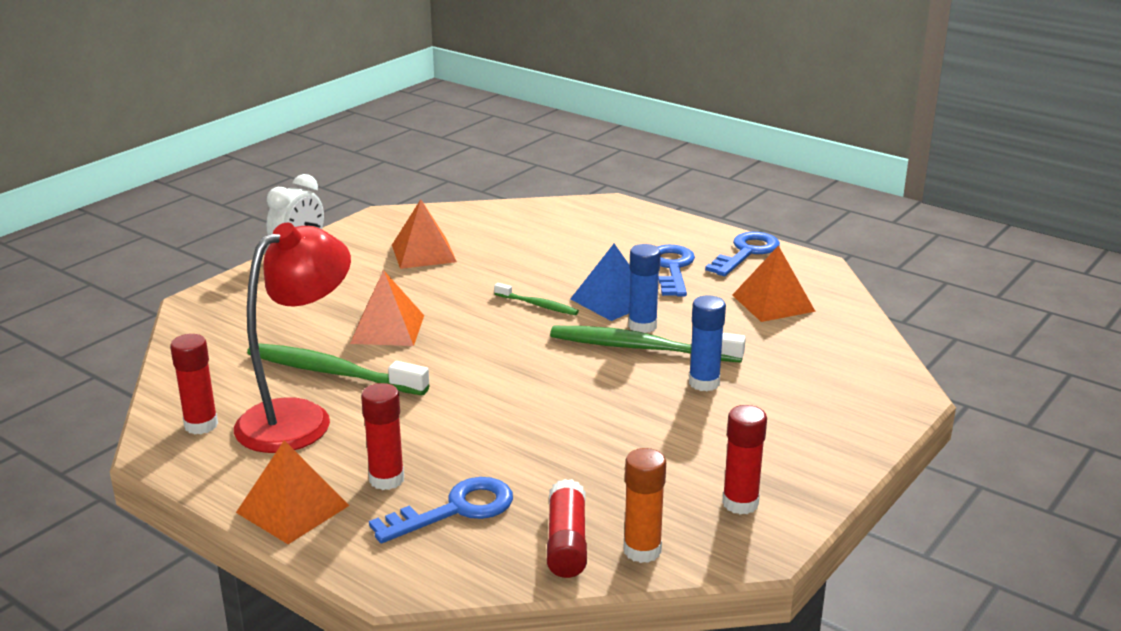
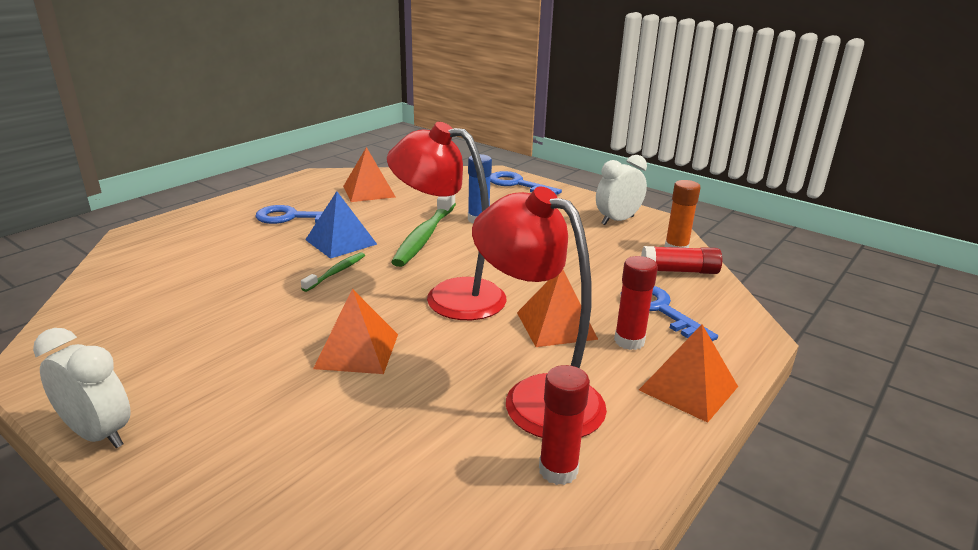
camera: 90 degrees left, 0 degrees up
green toothbrush [247,343,430,395] -> none
orange pyramid [392,199,457,269] -> orange pyramid moved to [517,270,598,347]
blue glue stick [628,244,661,333] -> none
blue key [705,232,780,276] -> blue key moved to [490,171,562,194]
red glue stick [722,405,767,515] -> white clock [596,155,647,225]
none -> red lamp [387,122,507,320]

